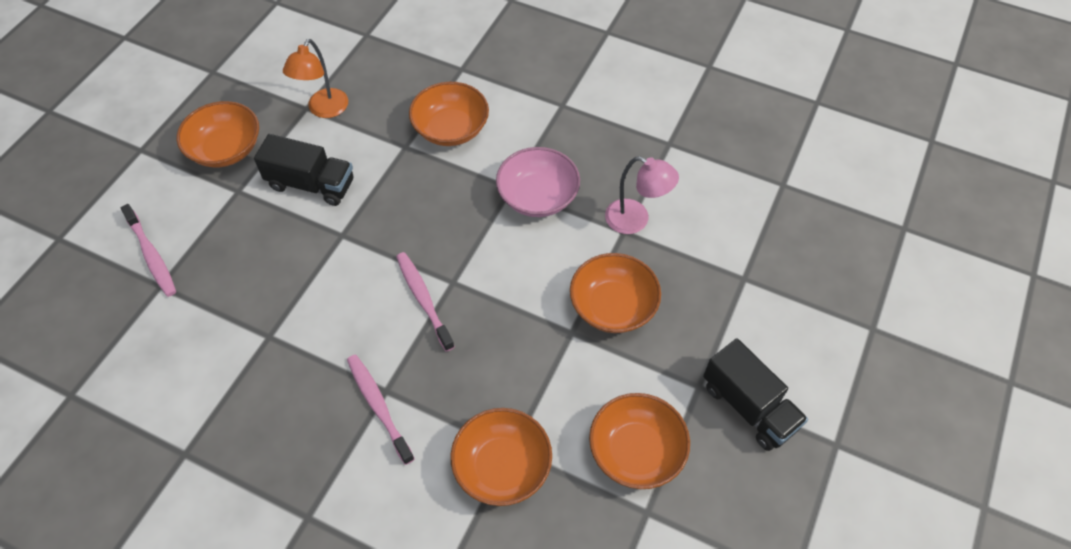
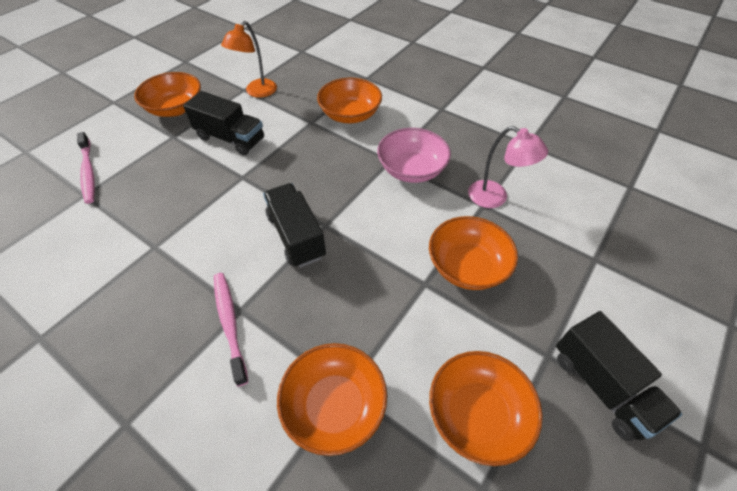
camera: 10 degrees right, 5 degrees down
pink toothbrush [396,252,455,352] -> black truck [263,183,326,267]

